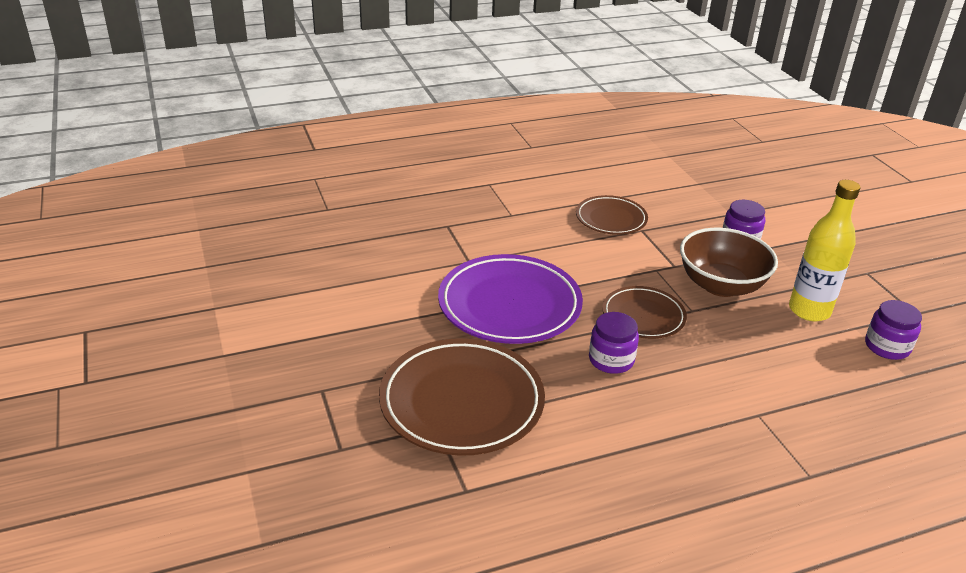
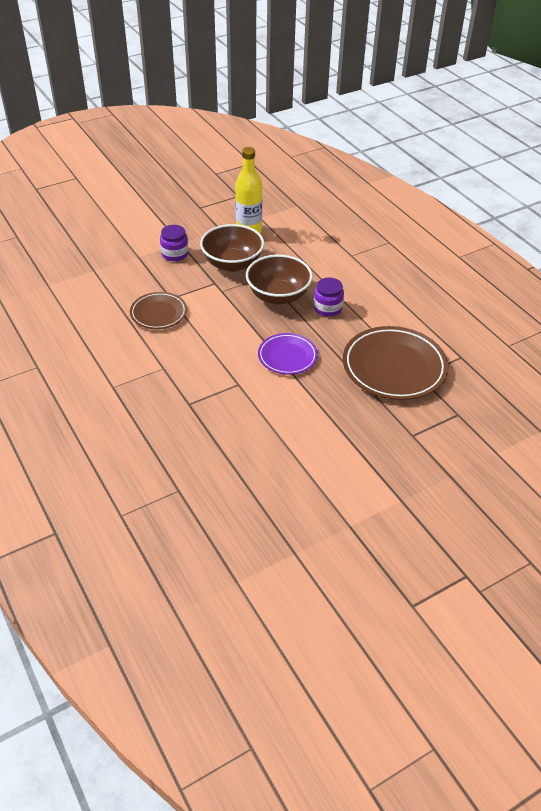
camera: 100 degrees left, 10 degrees up
purple plate [438,254,583,344] -> purple plate [258,333,318,375], size x0.58
brown plate [602,286,687,339] -> brown bowl [246,255,313,305]
purple jar [865,300,922,360] -> none

